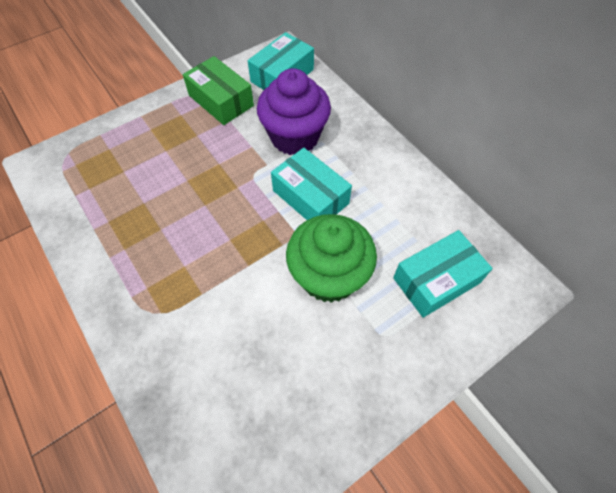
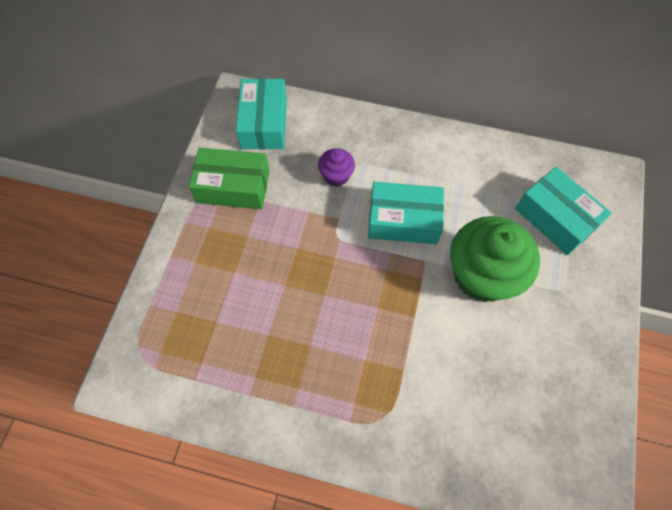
camera: 40 degrees left, 5 degrees up
purple cupcake [257,68,331,155] -> purple cupcake [318,148,355,187], size x0.48
turquoise box [393,230,493,318] -> turquoise box turned 60 degrees counterclockwise [515,167,612,255]

